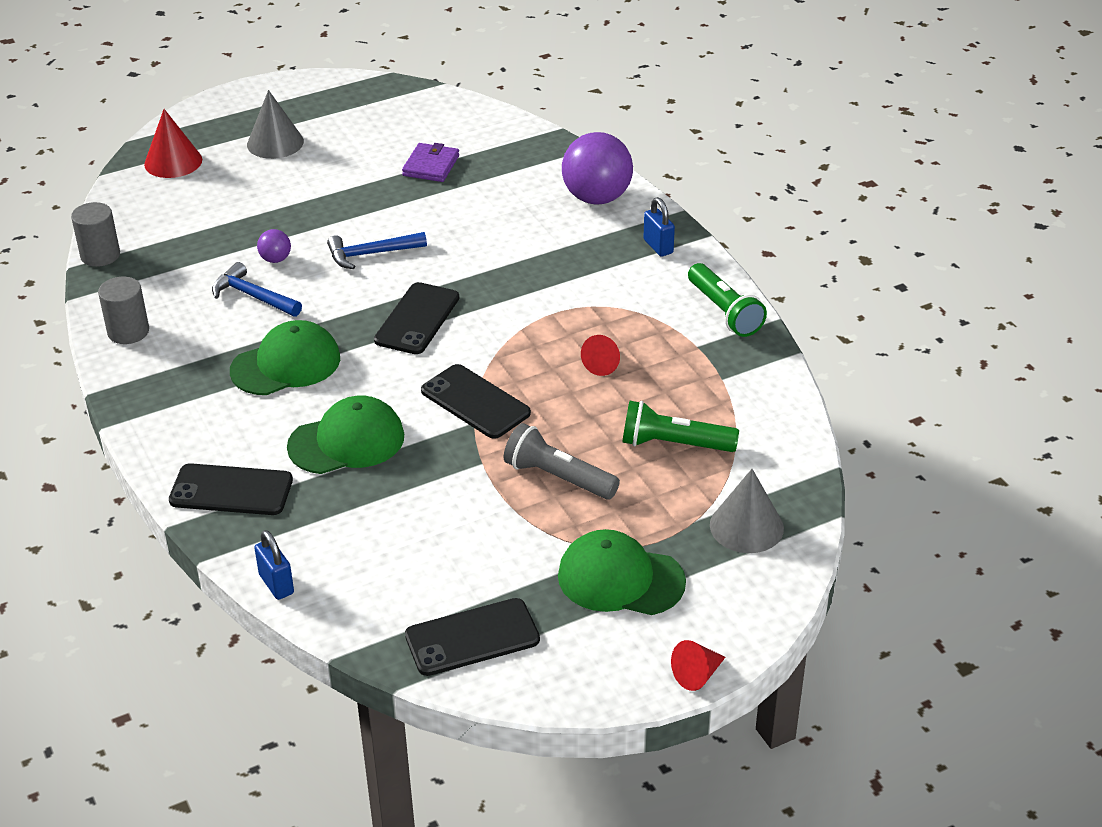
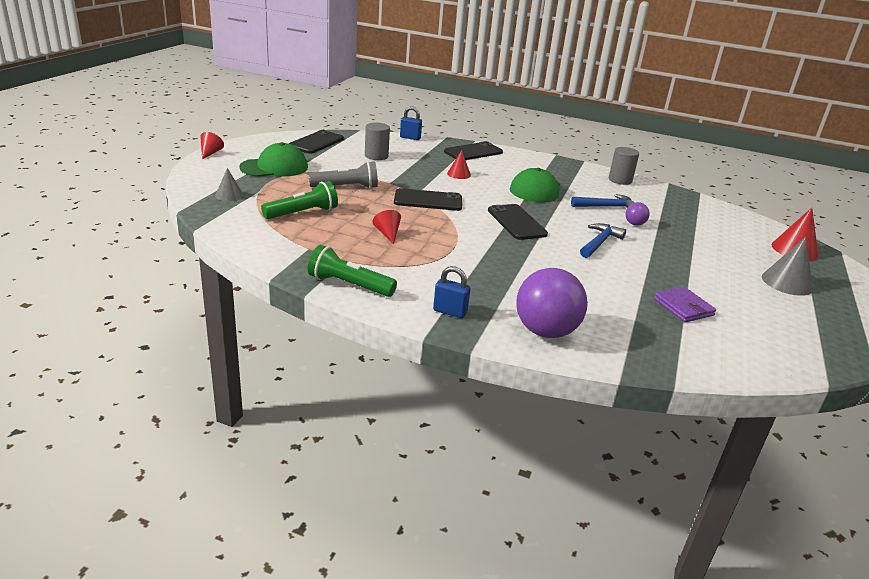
camera: 135 degrees right, 10 degrees down
grey cylinder [71,202,120,267] -> grey cylinder moved to [365,123,390,160]
green cap [287,396,404,474] -> red cone [447,150,471,179]
grey cone [710,469,784,553] -> grey cone [215,168,244,201], size x0.62

